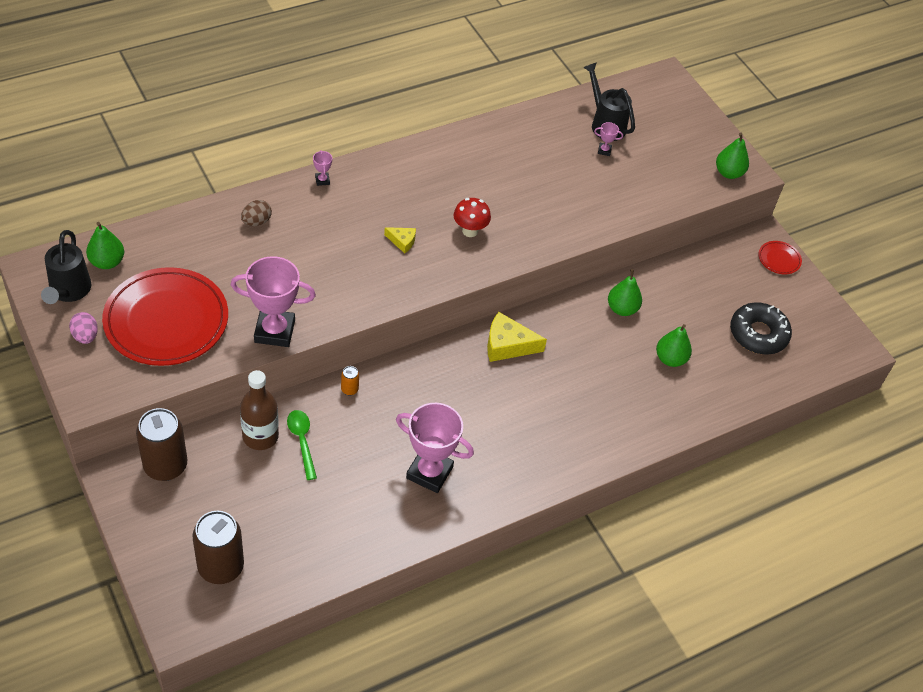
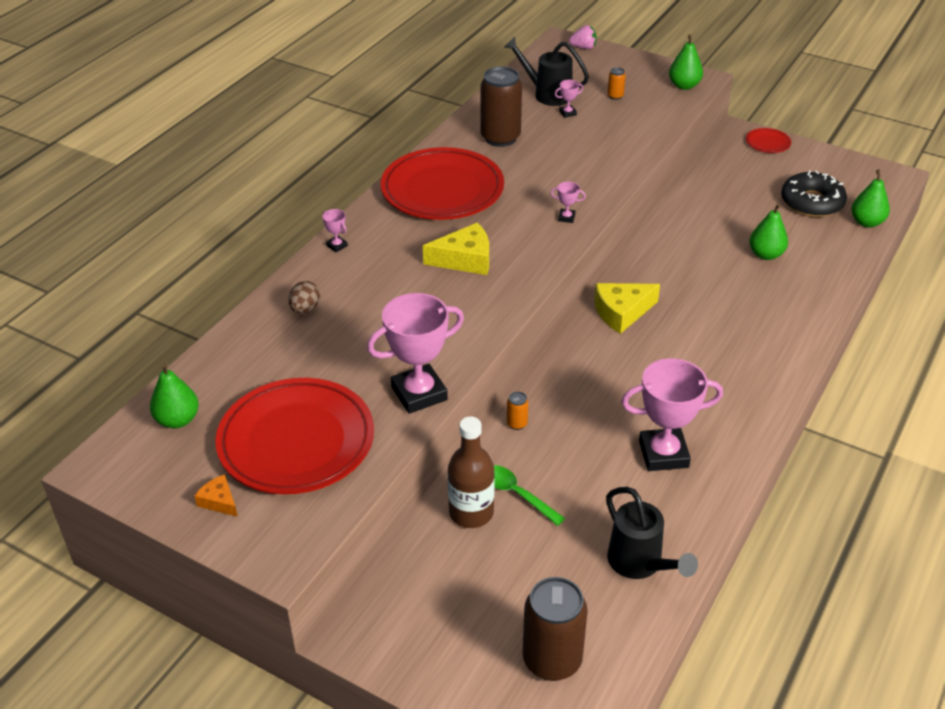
camera: 25 degrees left, 10 degrees down
black watering can [41,230,91,304] -> black watering can moved to [606,487,698,579]
pink egg [69,312,98,344] -> orange cheese [194,474,238,517]
brown can [136,408,187,481] -> brown can moved to [480,67,522,147]
yellow cheese [384,227,416,254] -> yellow cheese [423,223,489,275], size x1.82
red mushroom [454,198,491,237] -> none
green pear [608,269,642,316] -> green pear moved to [851,170,890,227]
none -> red plate [381,147,504,220]
none -> pink trophy [551,181,586,223]
none -> pink strawberry [569,25,597,49]
none -> orange can [608,67,626,100]

